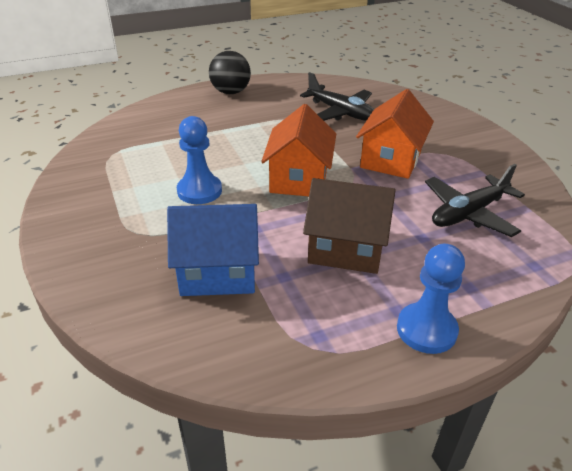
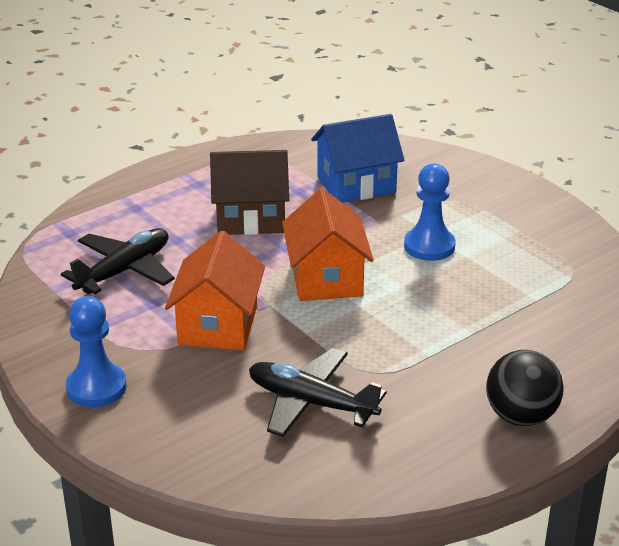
camera: 165 degrees right, 5 degrees down
blue pawn [397,244,465,354] -> blue pawn moved to [66,296,127,407]

